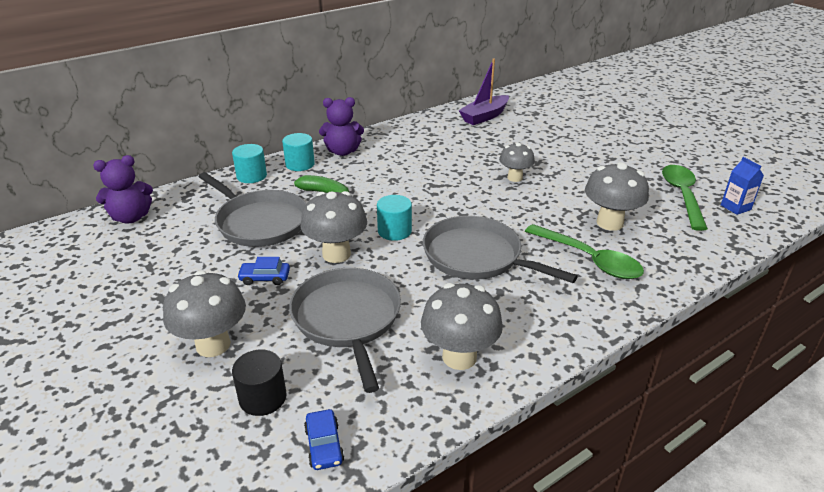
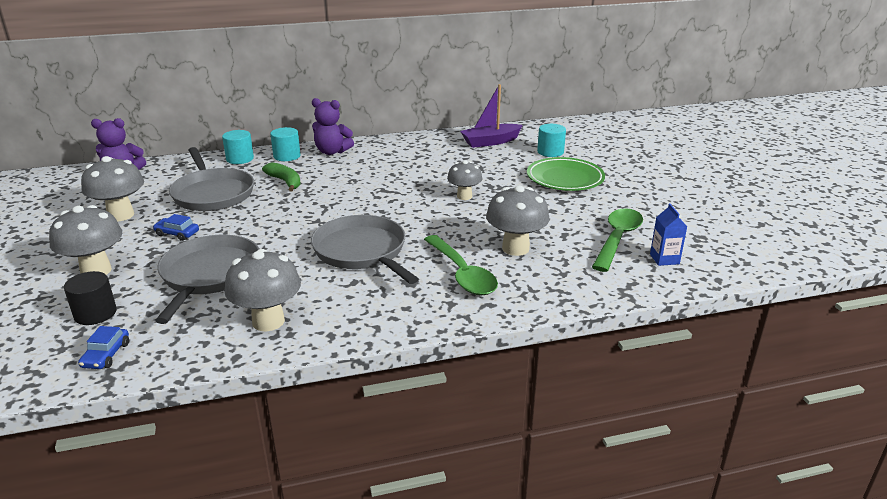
camera: 20 degrees right, 5 degrees down
grey mushroom [301,191,367,263] -> grey mushroom moved to [81,156,144,221]
turquoise cylinder [377,195,412,241] -> turquoise cylinder moved to [537,124,566,157]
none -> green plate [527,157,605,191]

